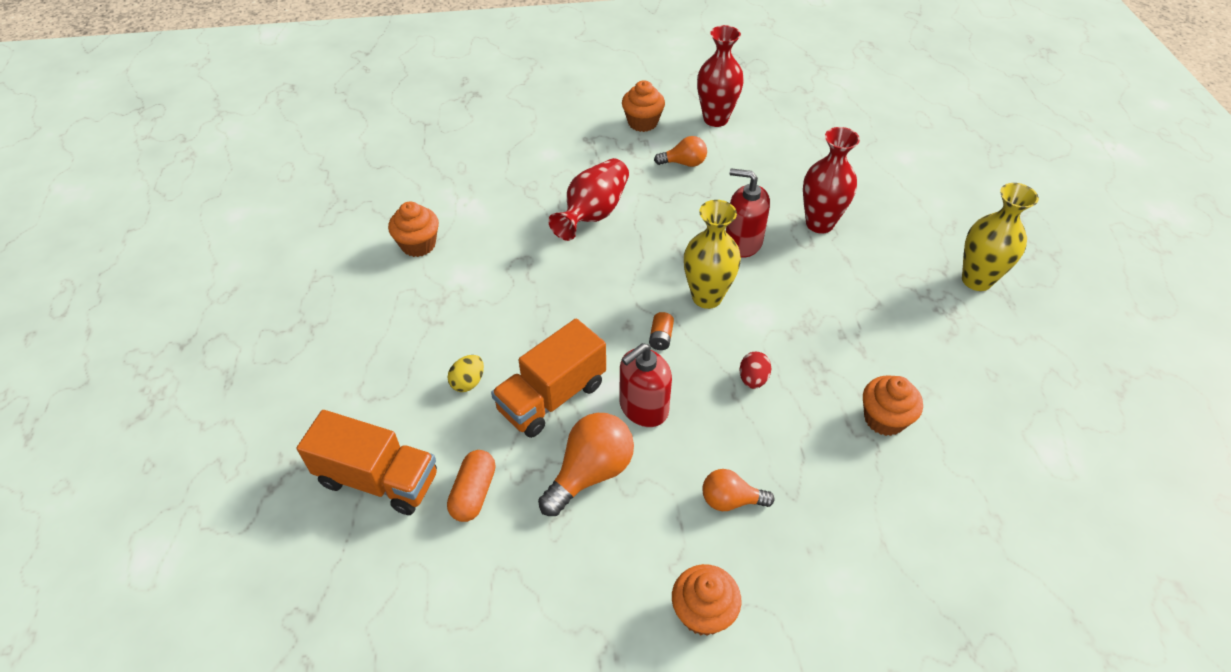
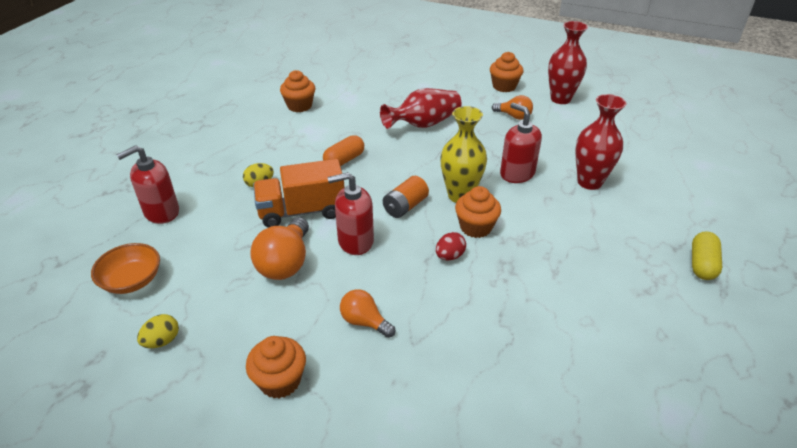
camera: 30 degrees right, 10 degrees down
orange truck [297,410,437,515] -> red soap dispenser [117,145,179,224]
orange capsule [447,450,496,522] -> orange capsule moved to [323,135,364,166]
orange light bulb [538,413,634,516] -> orange light bulb turned 120 degrees clockwise [250,217,309,280]
orange battery [649,312,674,350] -> orange battery [383,176,429,218], size x1.57
orange cupcake [863,375,923,436] -> orange cupcake moved to [455,186,501,238]
yellow vase [962,183,1039,291] -> yellow capsule [692,231,722,280]
none -> orange bowl [91,243,160,294]
none -> yellow egg [137,314,179,348]

